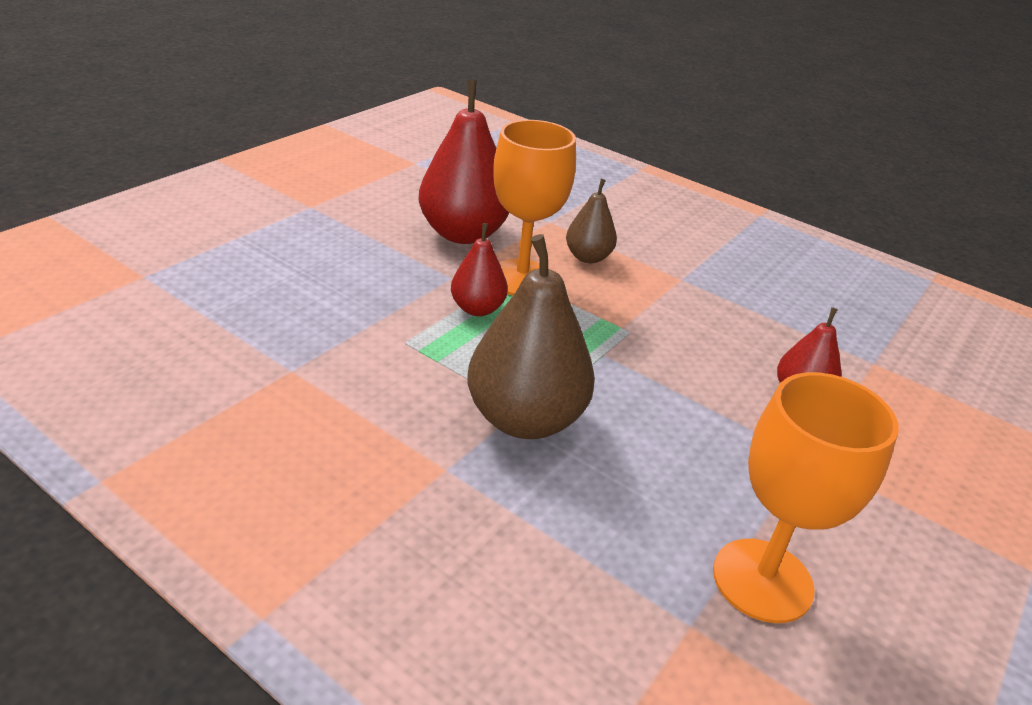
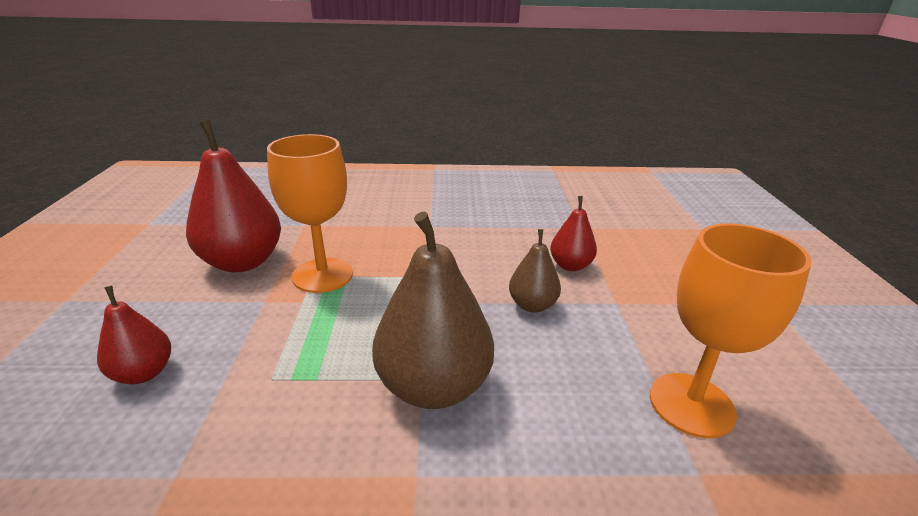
camera: 35 degrees left, 5 degrees down
red pear [451,223,508,316] -> red pear moved to [97,286,171,384]
brown pear [566,179,617,263] -> brown pear moved to [509,229,561,313]

